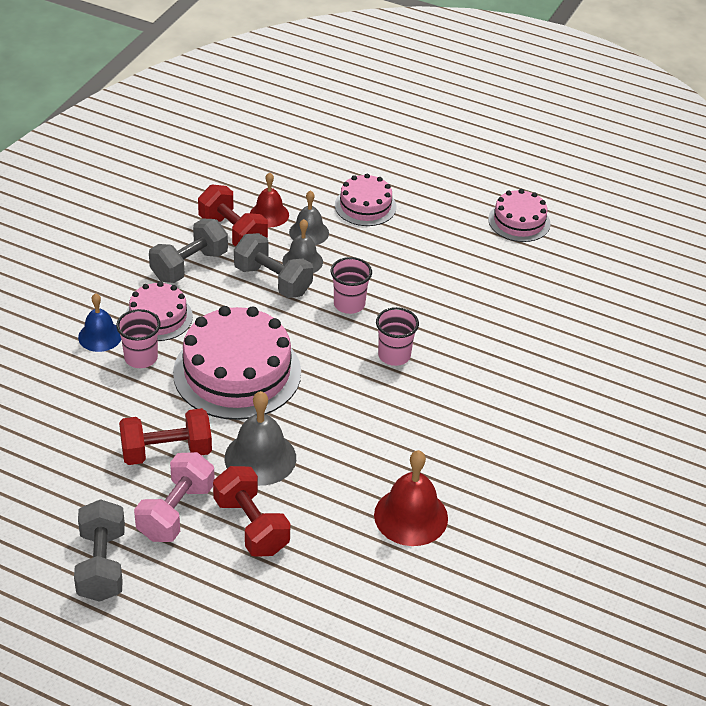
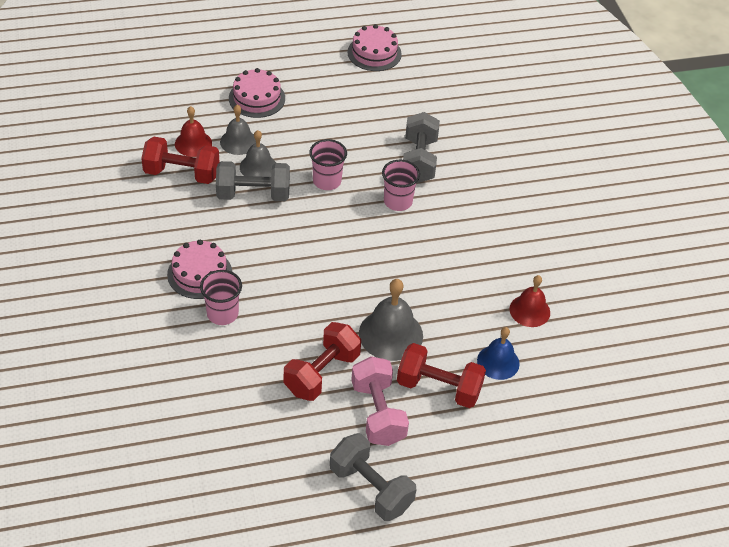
camera: 40 degrees left, 5 degrees up
blue bell [78,293,121,352] -> blue bell moved to [477,327,520,380]
grey dumbbell [149,219,228,283] -> grey dumbbell moved to [403,112,440,183]
pink cake [173,306,301,420] -> none
red bell [374,450,448,546] -> red bell [510,275,550,327], size x0.65

